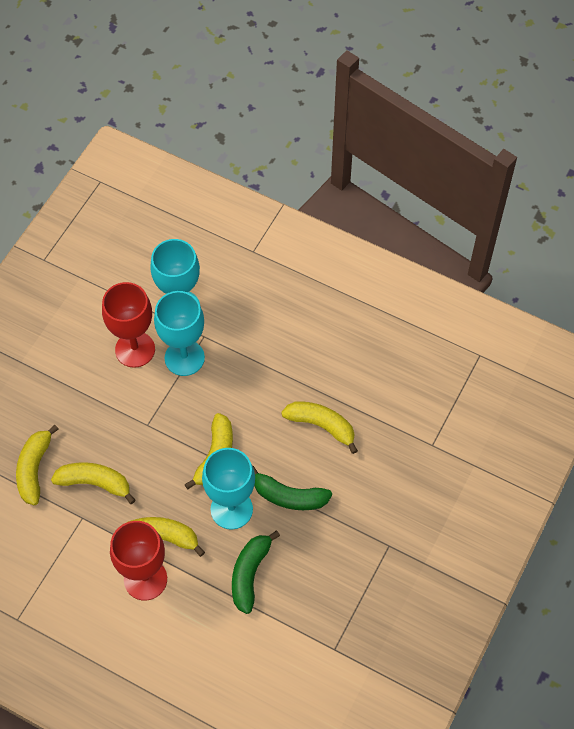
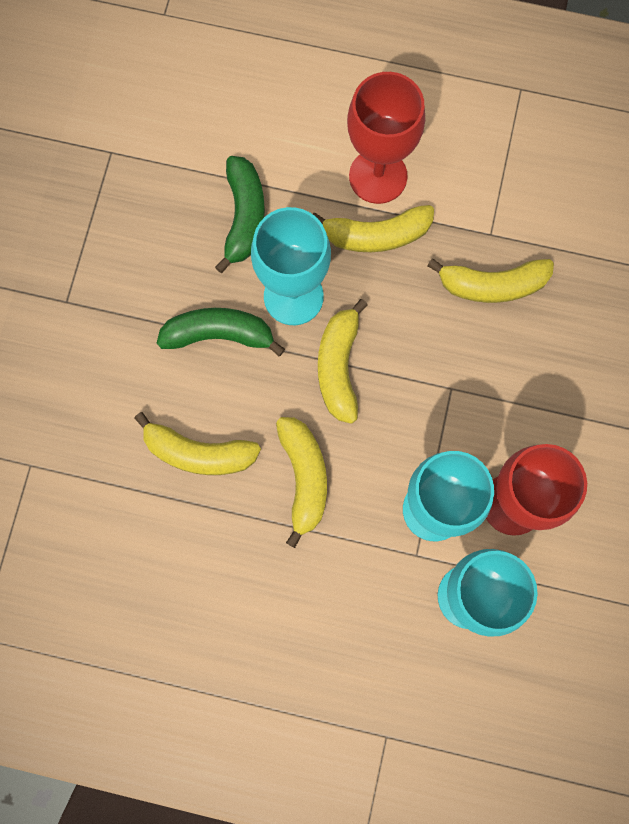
camera: 165 degrees right, 15 degrees up
yellow banana [16,425,58,505] -> yellow banana moved to [276,417,327,548]

